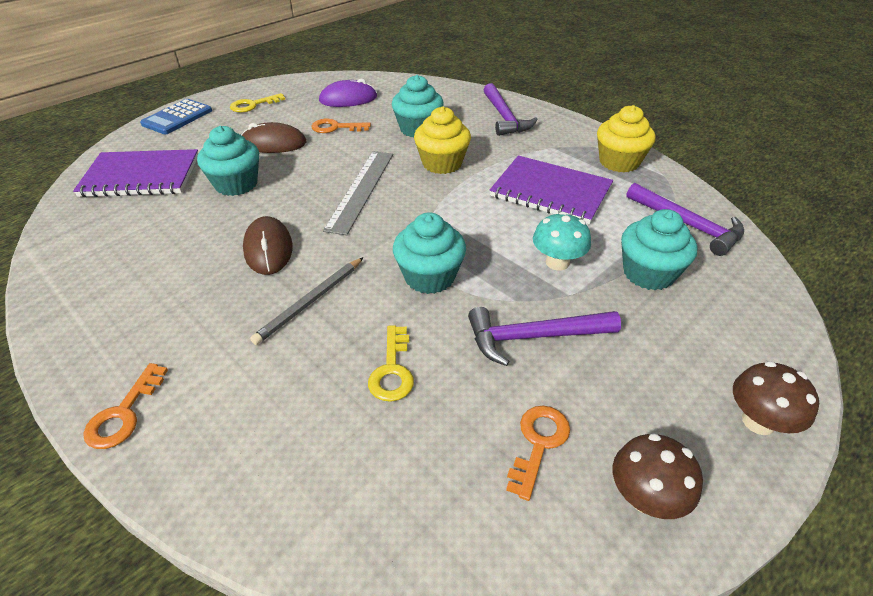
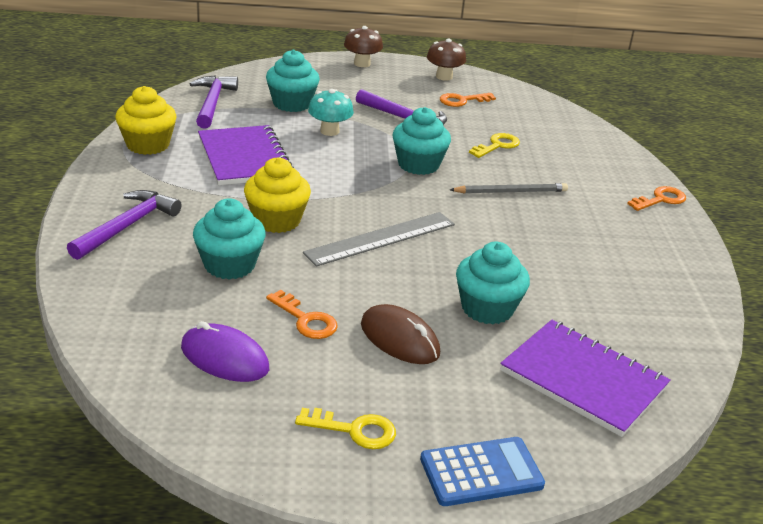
camera: 140 degrees left, 10 degrees down
brown mouse [243,216,293,275] -> none

